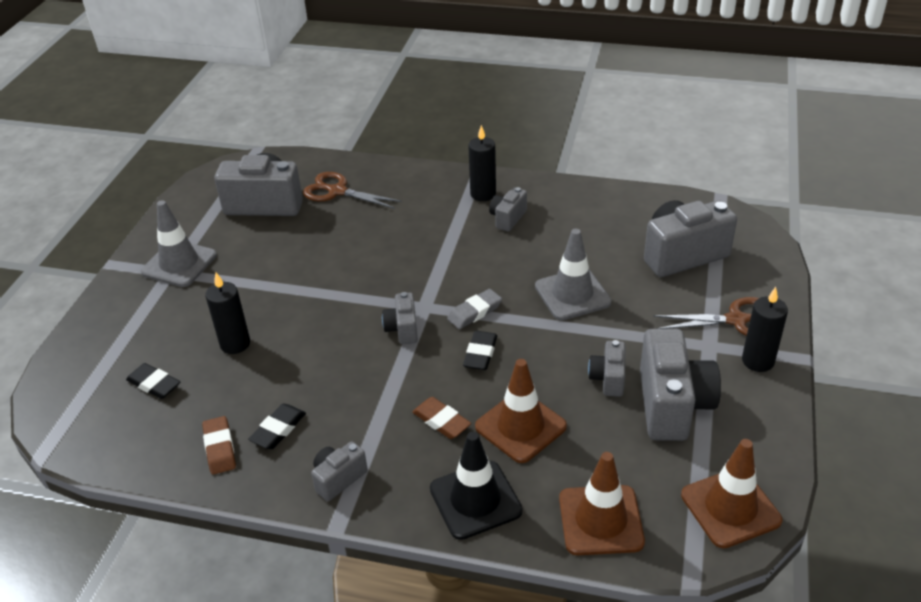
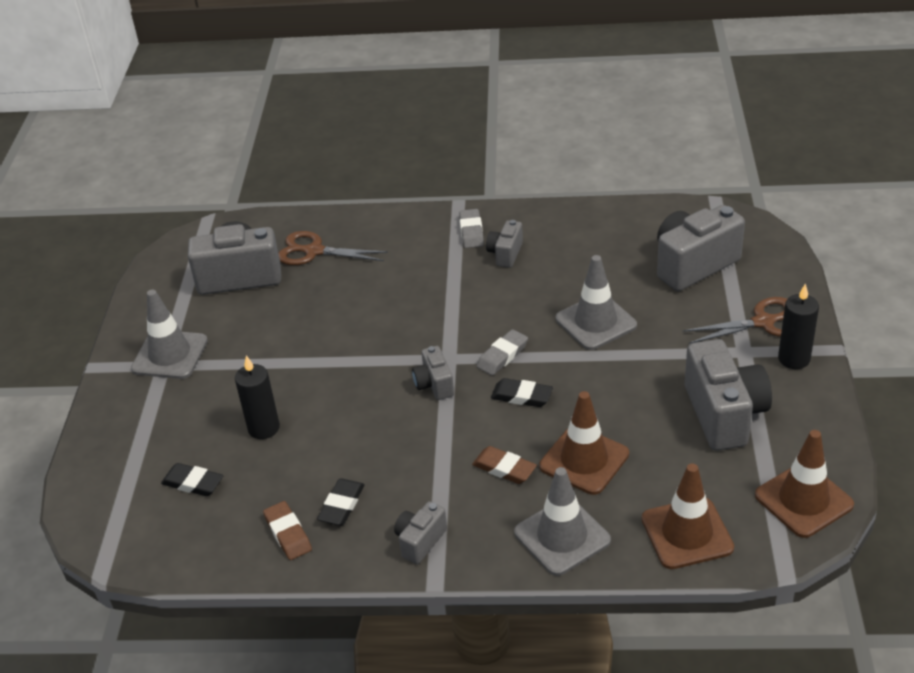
camera: 10 degrees left, 0 degrees up
black traffic cone [430,432,523,540] -> grey traffic cone [514,467,611,576]
black eraser [463,331,497,370] -> black eraser turned 75 degrees counterclockwise [491,378,553,407]
black candle [468,125,496,201] -> grey eraser [459,209,484,248]
grey camera [588,340,625,397] -> none

